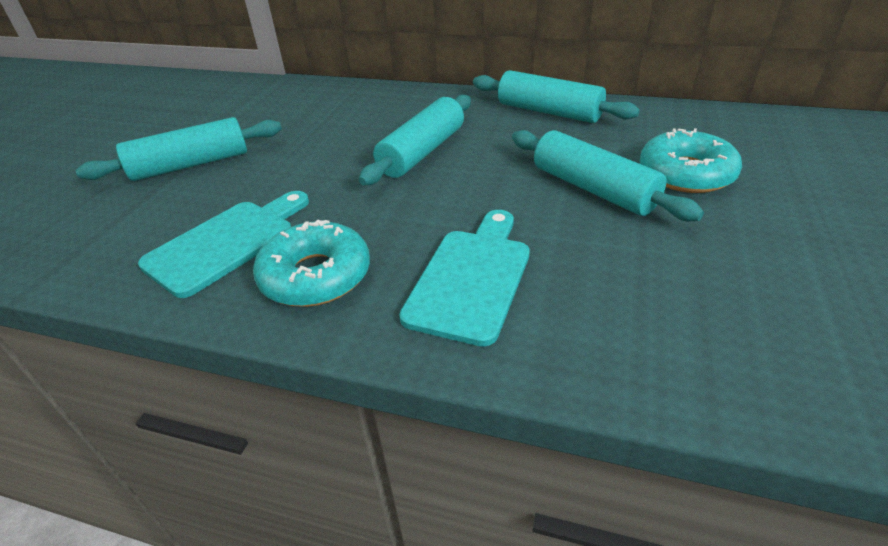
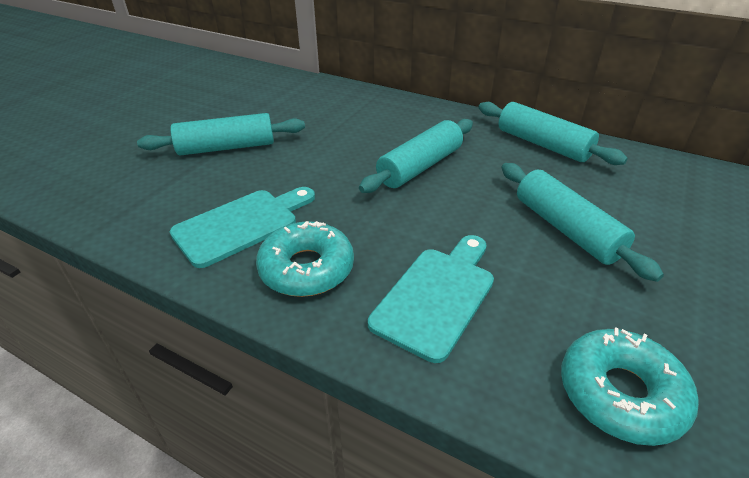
camera: 10 degrees right, 0 degrees up
turquoise donut [640,128,742,193] -> turquoise donut moved to [561,327,699,446]

